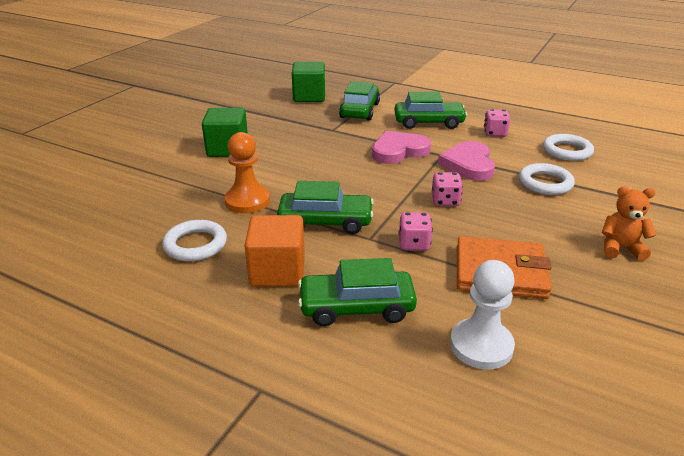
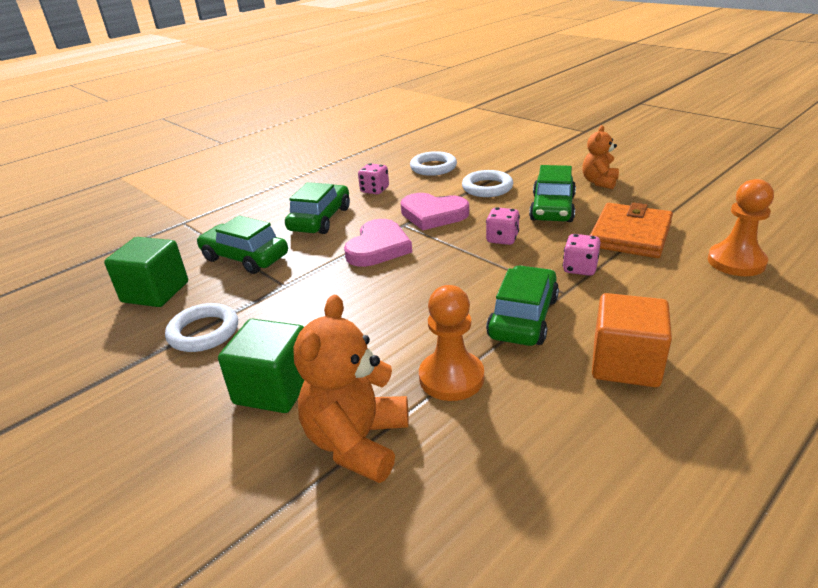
camera: 70 degrees left, 0 degrees up
white ring [162,220,227,261] -> white ring moved to [165,303,238,352]
green car [298,258,417,326] -> green car moved to [529,165,576,222]
pink heart [372,131,431,164] -> pink heart turned 150 degrees counterclockwise [344,219,412,267]
white pawn [450,260,515,370] -> orange pawn [708,179,774,276]
none -> orange teddy bear [293,295,409,483]

